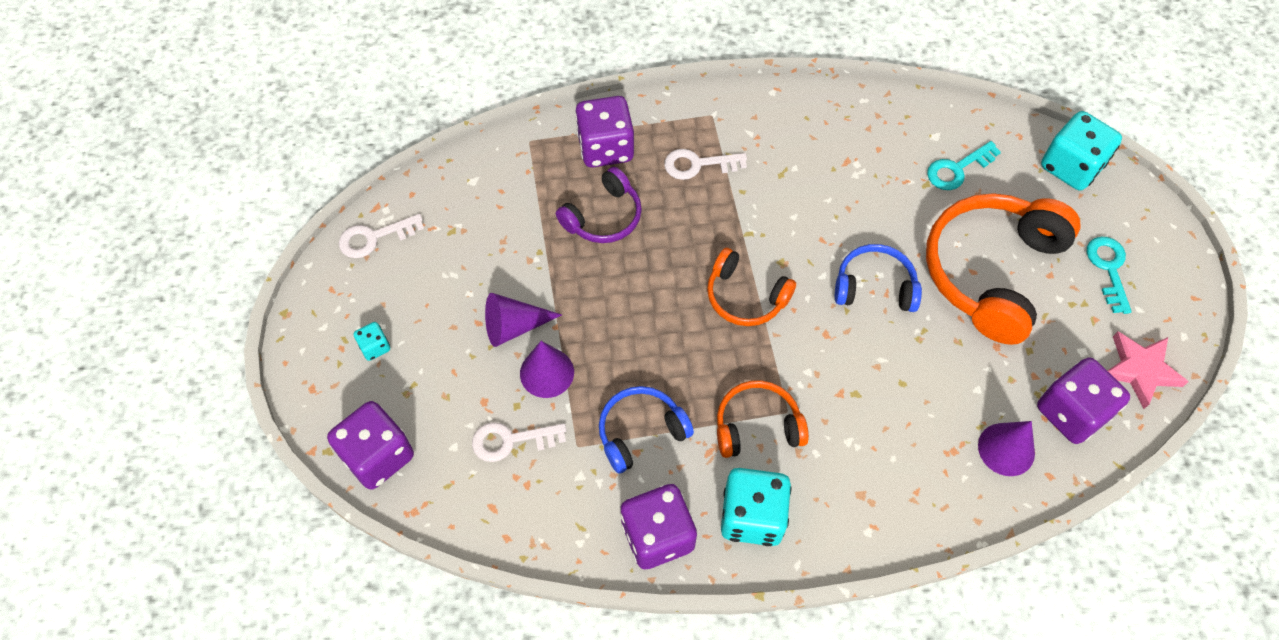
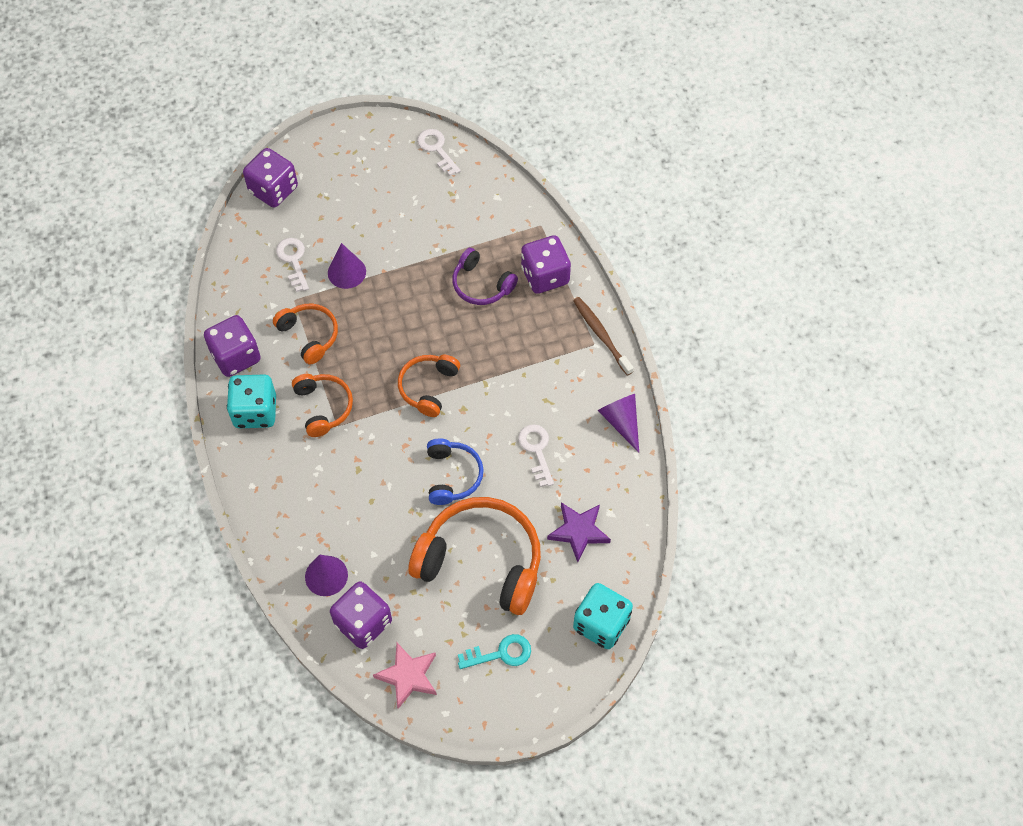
camera: 80 degrees right, 0 degrees up
turquoise dice [354,322,390,361] -> none
purple cone [485,293,562,347] -> purple cone moved to [598,394,639,453]
blue headphones [599,386,694,473] -> orange headphones [273,304,338,365]
white key [664,149,747,180] -> white key moved to [518,424,554,487]
turquoise key [927,141,1001,190] -> purple star [547,502,611,562]
none -> brown toothbrush [573,297,634,376]

